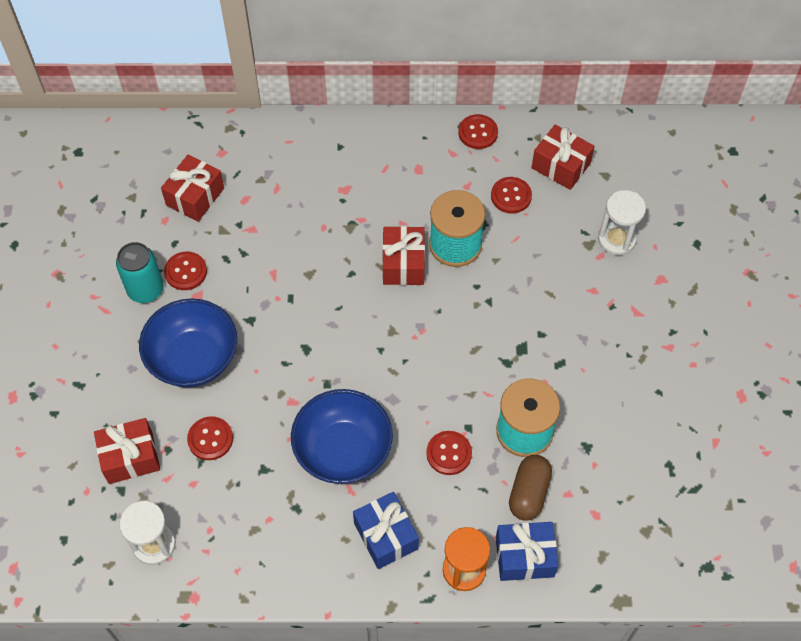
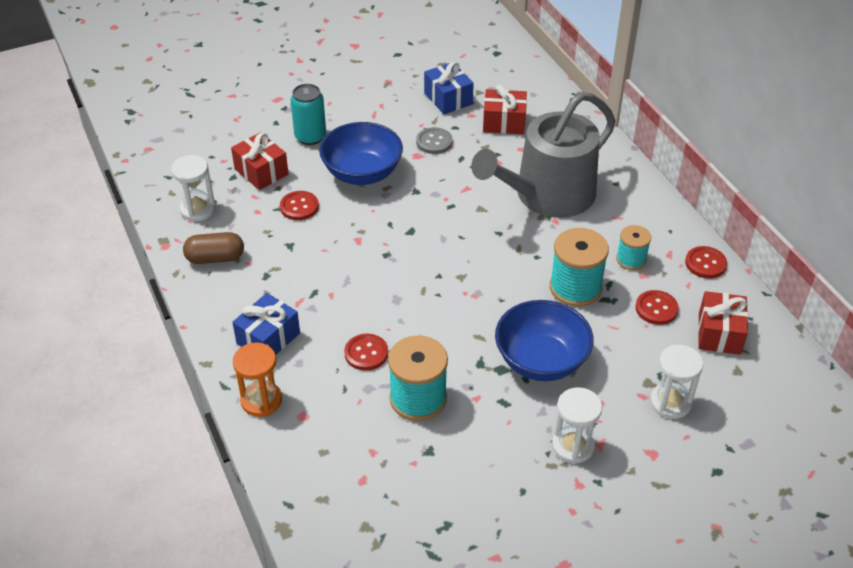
camera: 65 degrees right, 15 degrees down
turquoise can [116,242,164,303] -> turquoise can moved to [290,84,326,145]
red button [164,252,207,290] -> grey button [416,127,452,154]
blue bowl [291,389,393,484] -> blue bowl moved to [495,300,594,381]
red gift [382,226,425,285] -> none
blue gift [496,522,559,581] -> blue gift moved to [424,62,474,114]
brown capsule [509,455,552,521] -> brown capsule moved to [183,232,244,264]
none -> grey watering can [471,92,615,218]
none -> white hourglass [552,387,602,464]
none -> turquoise spool [616,225,651,270]

